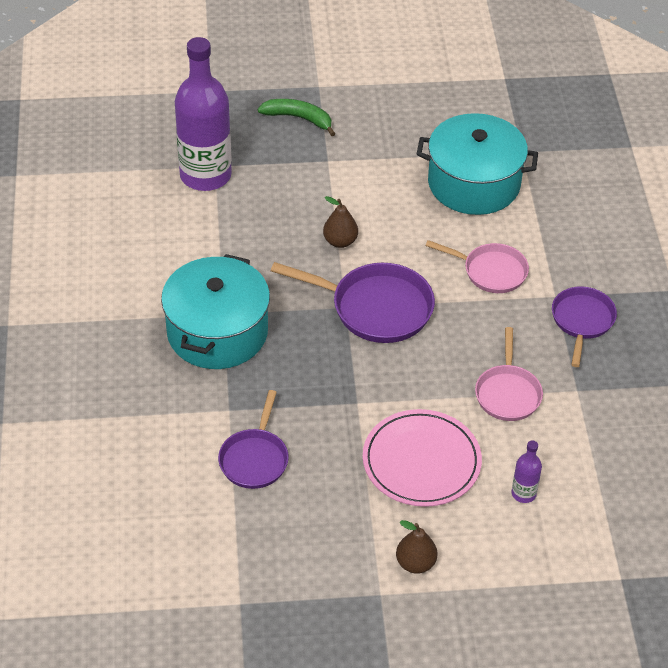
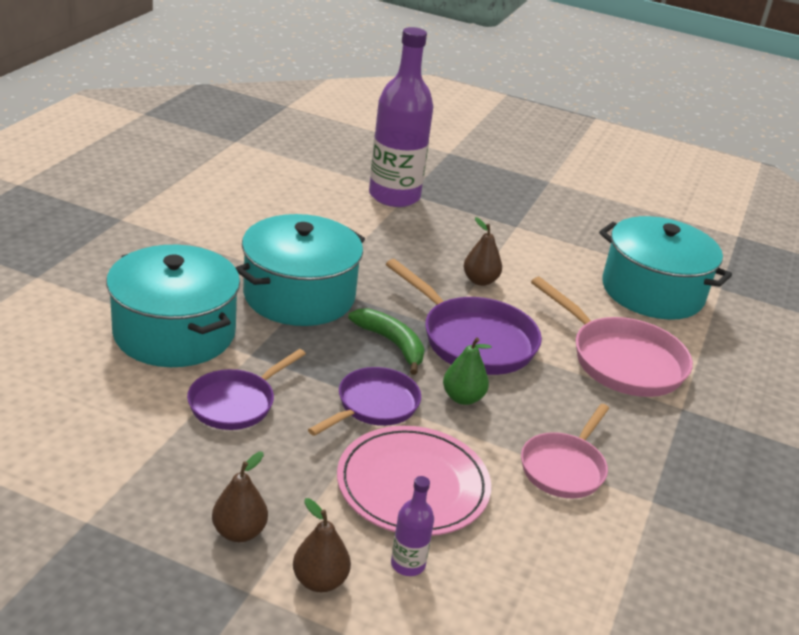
camera: 25 degrees right, 15 degrees down
green banana [258,99,335,136] -> green banana moved to [348,308,425,375]
pink pan [426,240,529,293] -> pink pan [531,277,693,397], size x1.55
purple bottle [511,440,542,503] -> purple bottle moved to [391,476,434,576]
purple pan [552,286,617,367] -> purple pan moved to [308,367,421,436]
none -> turquoise pot [106,245,240,367]
none -> brown pear [212,452,268,542]
none -> green pear [443,338,492,405]

